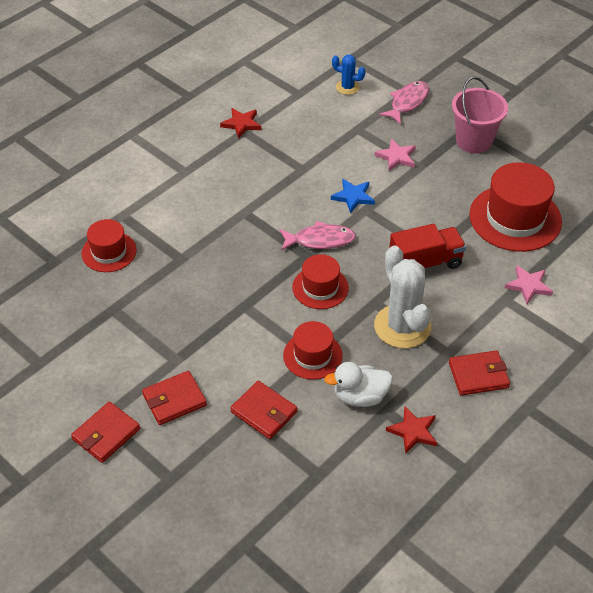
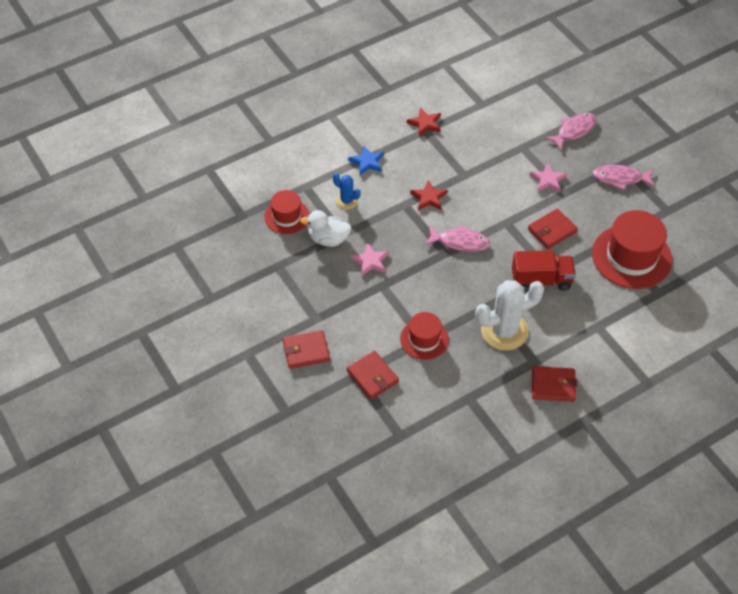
camera: 15 degrees right, 5 degrees up
red wallet [71,402,140,463] -> red wallet moved to [528,209,578,249]
red hat [292,254,349,309] -> none
white duck [324,362,393,407] -> white duck moved to [300,210,352,247]
blue star [331,179,375,213] -> blue star moved to [348,145,384,176]
blue cactus [332,55,366,95] -> blue cactus moved to [333,173,360,210]
white cactus [374,245,431,348] -> white cactus turned 75 degrees clockwise [475,280,544,350]
red star [386,407,437,454] -> red star moved to [410,180,448,210]
pink bucket [452,76,508,153] -> pink fish [592,165,655,190]
pink star [505,265,553,304] -> pink star moved to [350,243,389,276]

